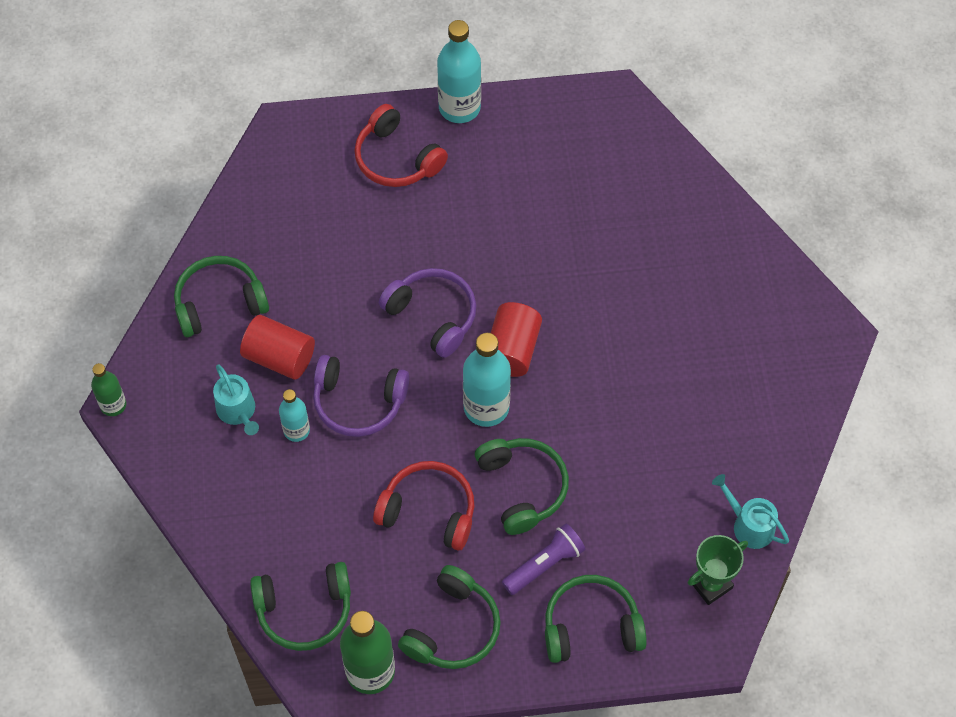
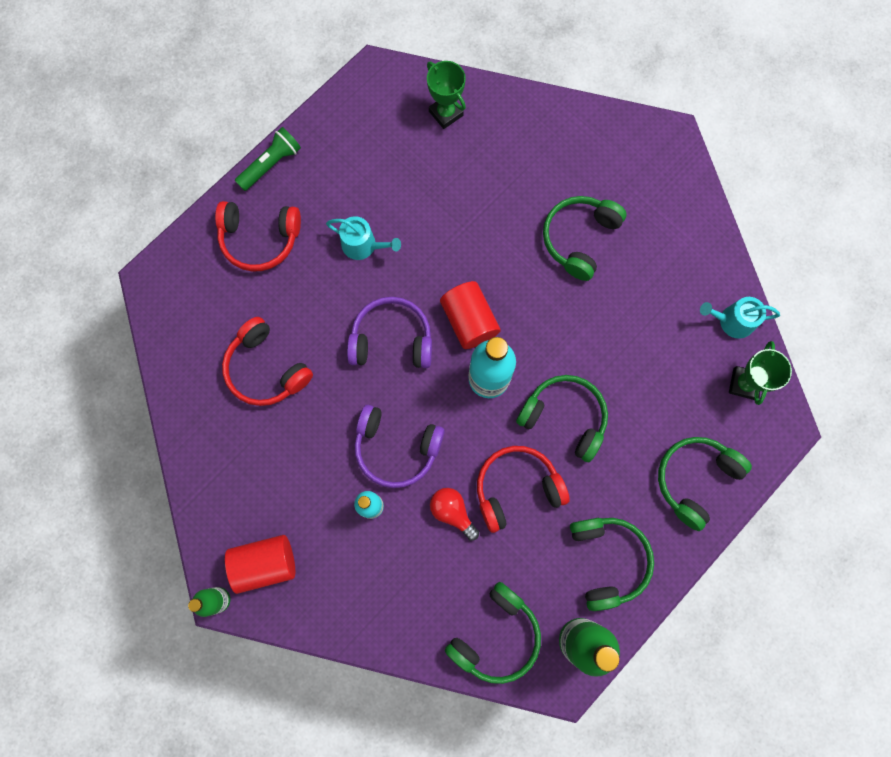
camera: 40 degrees left, 15 degrees up
green headphones [174,256,269,337] -> green headphones moved to [543,196,627,281]
turquoise watering can [213,364,259,435] -> turquoise watering can moved to [326,216,401,260]
red cylinder [240,315,315,380] -> red cylinder moved to [225,535,295,594]
purple headphones [313,355,409,437] -> purple headphones turned 45 degrees clockwise [354,405,445,488]
turquoise bottle [437,20,481,123] -> green flashlight [235,127,301,191]
purple flashlight [502,524,586,595] -> none
none -> red headphones [222,317,313,406]
none -> green trophy [427,61,466,129]
none -> red light bulb [430,488,479,541]

